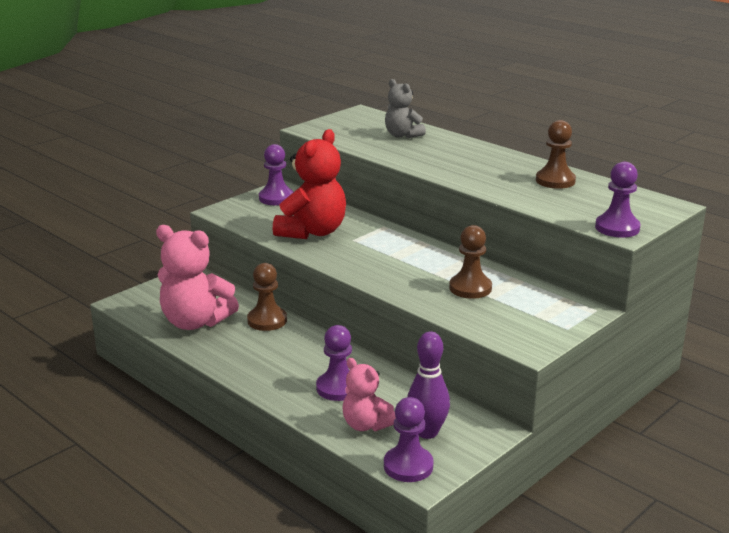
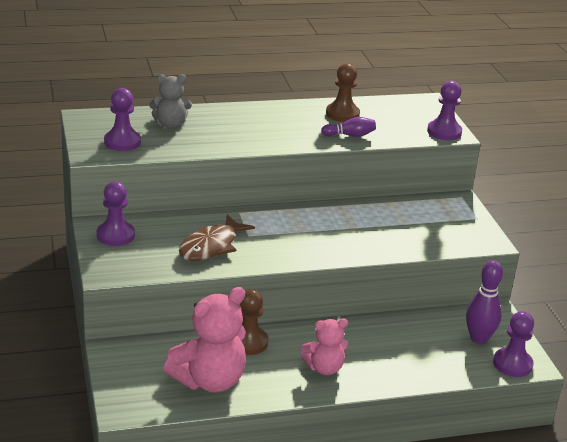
camera: 60 degrees left, 5 degrees up
red teddy bear [273,129,346,239] -> brown fish [179,214,255,261]
purple pawn [316,325,352,401] -> purple pawn moved to [104,88,141,151]
pink teddy bear [342,358,396,431] -> pink teddy bear moved to [301,319,348,375]
brown pawn [449,225,492,299] -> none
none -> purple bowling pin [321,117,376,137]

